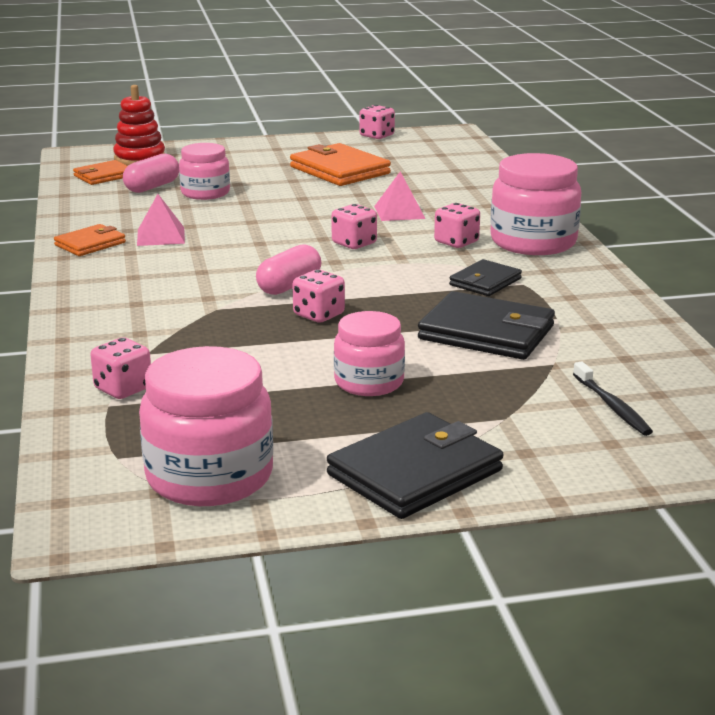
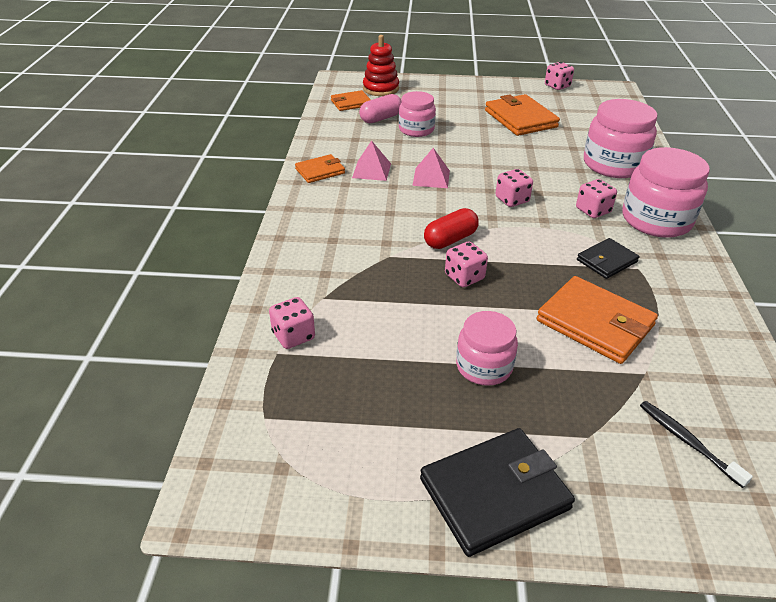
camera: 15 degrees right, 15 degrees up
pink jar [139,346,273,506] -> pink jar moved to [584,99,657,178]
pink capsule [256,244,321,295] -> red capsule [424,208,479,249]
pink pyramid [374,172,426,221] -> pink pyramid moved to [412,148,450,188]
black wallet [418,291,555,360] -> orange wallet [537,276,658,364]
black toothbrush [573,361,653,436] -> black toothbrush turned 150 degrees clockwise [640,401,753,488]

